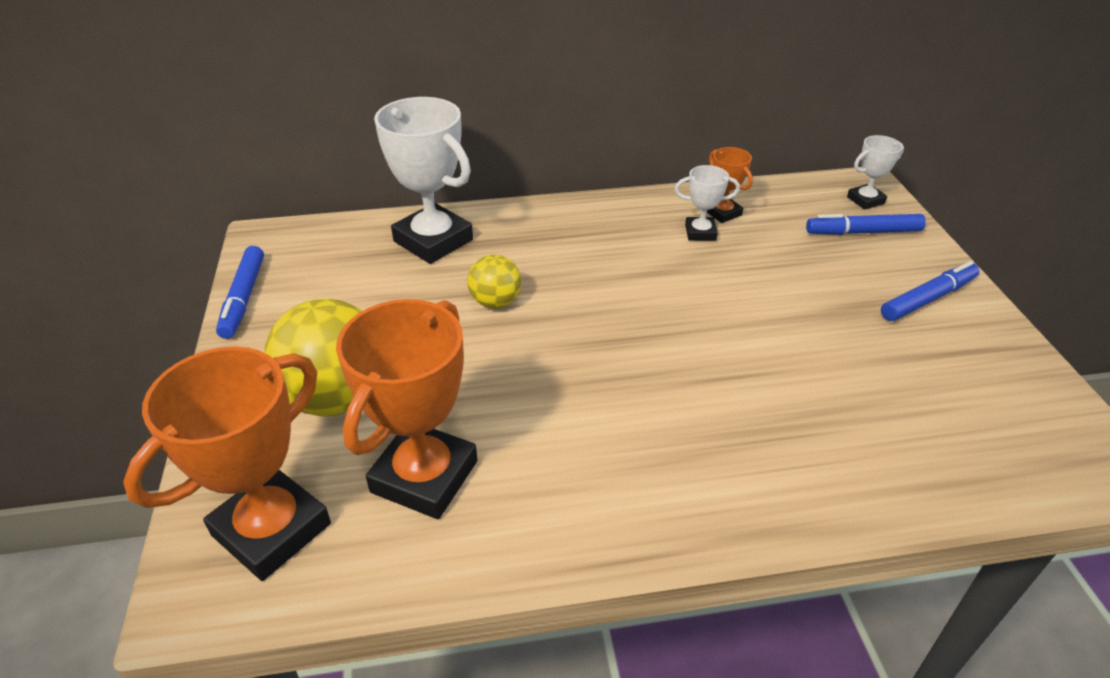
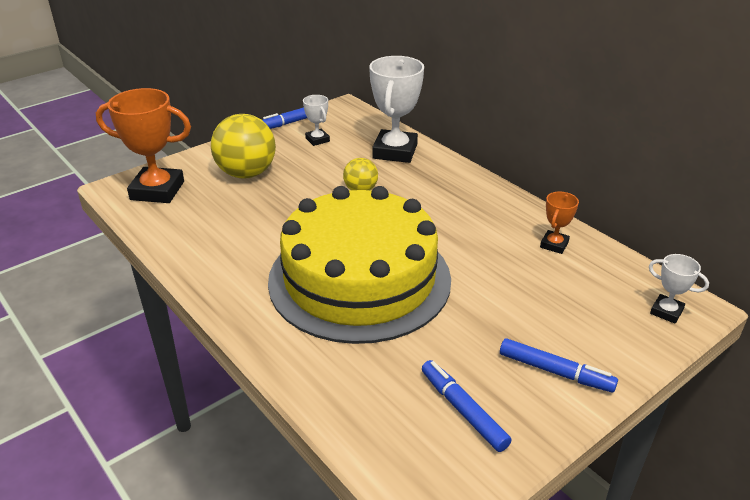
camera: 60 degrees right, 5 degrees down
orange trophy [336,299,477,519] -> none
white trophy [675,165,740,241] -> white trophy moved to [303,95,330,146]
blue marker [806,214,926,235] -> blue marker moved to [422,360,511,452]
none -> yellow cake [268,186,451,344]

